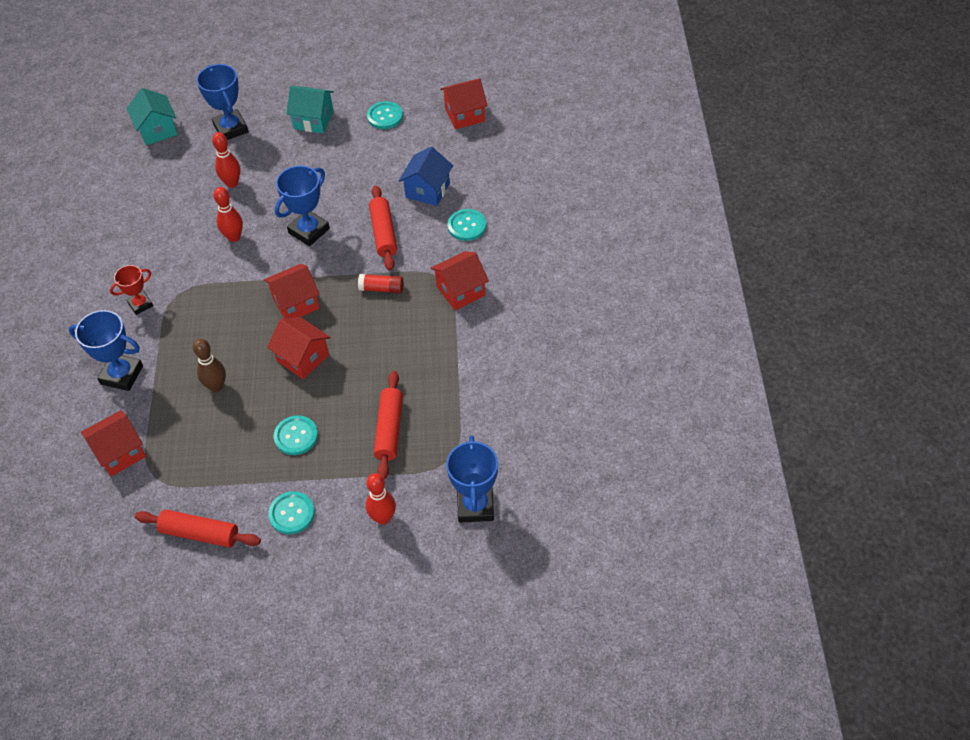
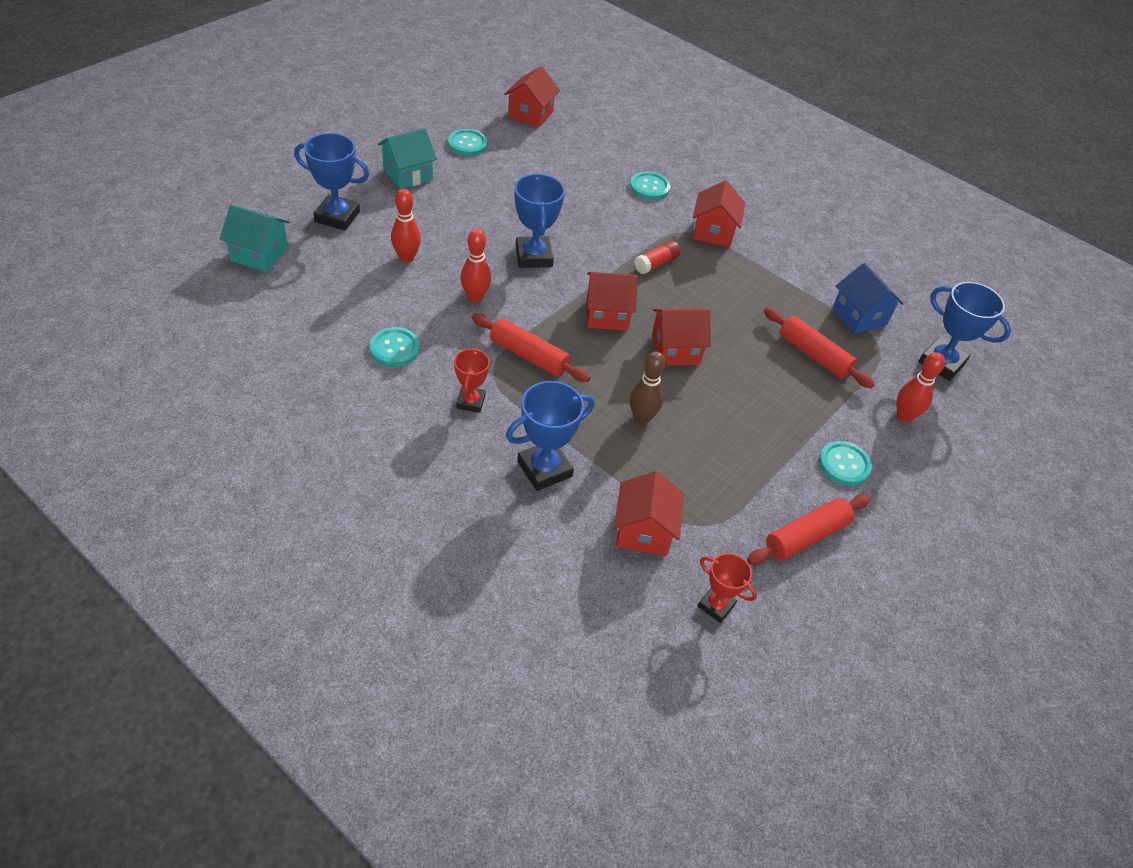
camera: 55 degrees left, 5 degrees down
red house [264,264,320,318] -> red house turned 75 degrees clockwise [587,272,638,331]
turquoise button [274,415,318,455] -> turquoise button moved to [370,327,420,366]
red rolling pin [369,185,397,271] -> red rolling pin moved to [472,314,591,382]
blue house [399,147,453,206] -> blue house moved to [832,263,904,334]
none -> red trophy [698,553,757,623]

